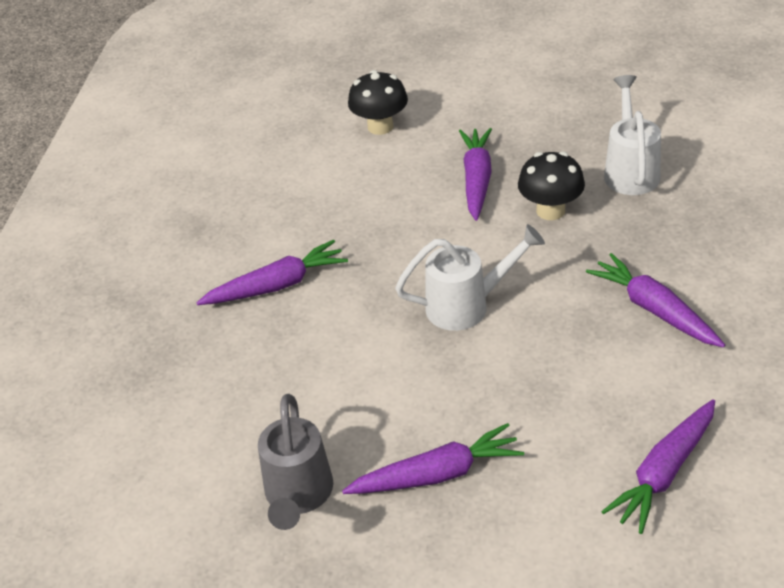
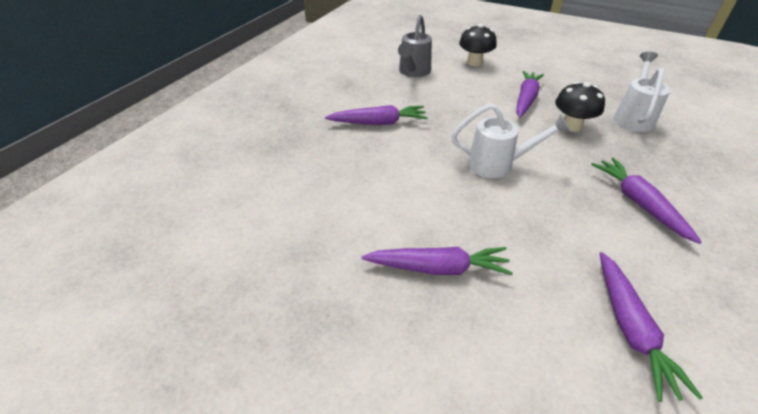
camera: 15 degrees right, 0 degrees up
grey watering can [258,394,333,530] -> grey watering can moved to [398,15,432,77]
purple carrot [601,399,715,534] -> purple carrot turned 60 degrees counterclockwise [599,252,703,402]

